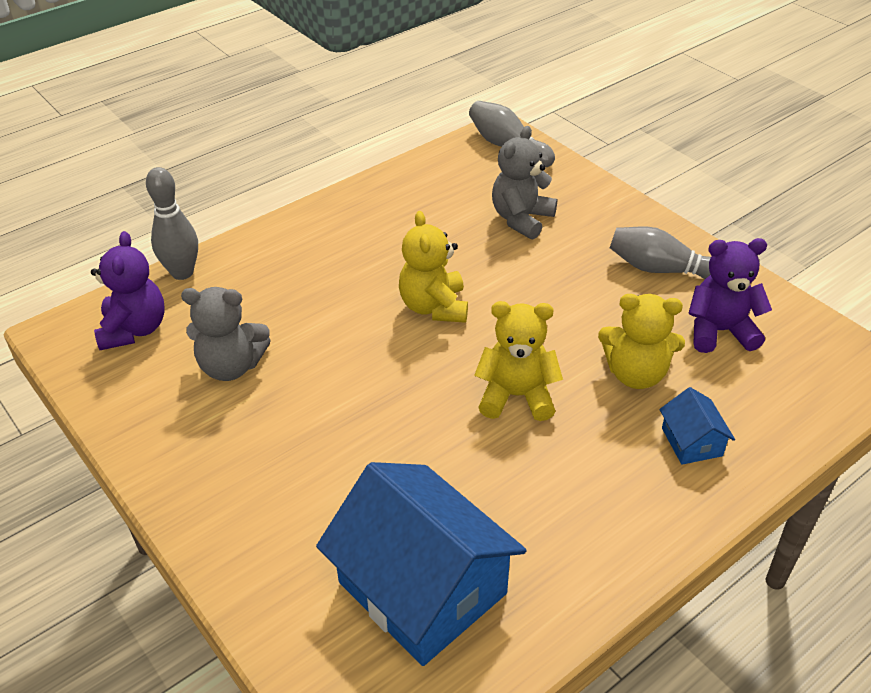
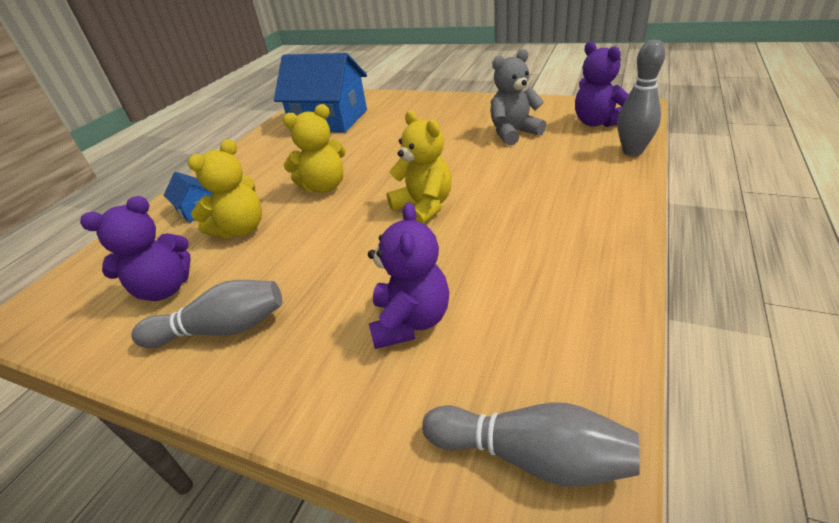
camera: 155 degrees right, 5 degrees down
grey teddy bear [492,126,557,240] -> purple teddy bear [368,202,449,349]
yellow teddy bear [598,294,685,389] -> yellow teddy bear turned 150 degrees clockwise [188,139,262,239]

